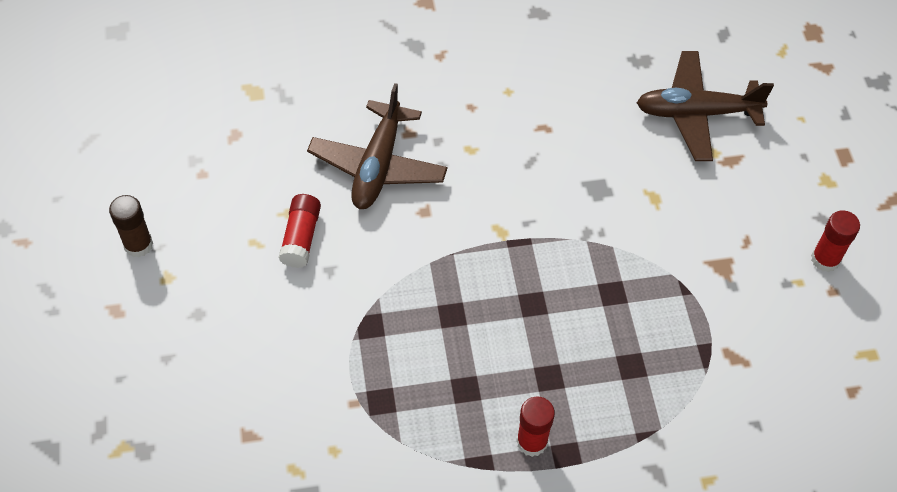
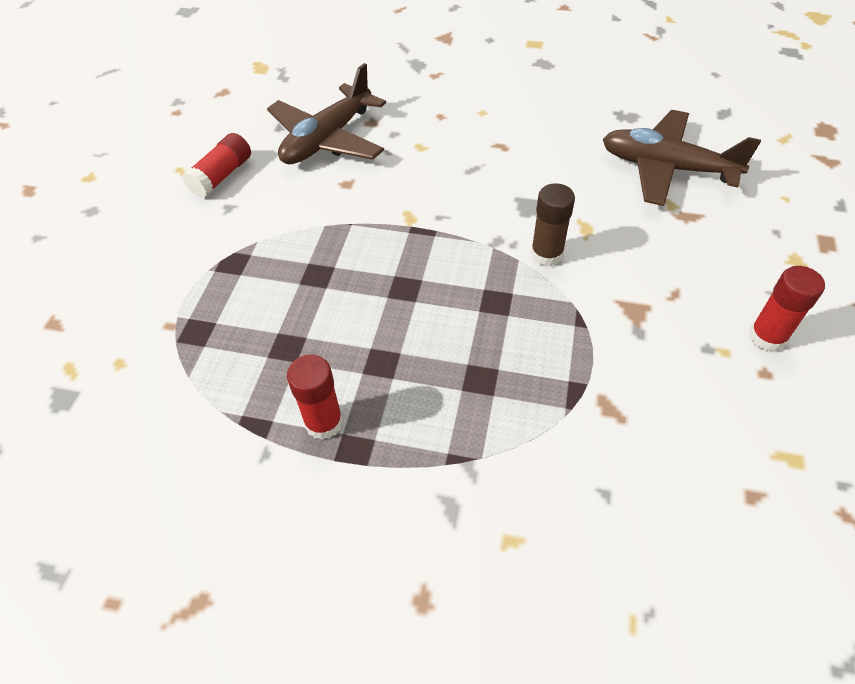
camera: 25 degrees right, 5 degrees down
brown glue stick [109,195,153,257] -> brown glue stick moved to [531,183,575,266]

